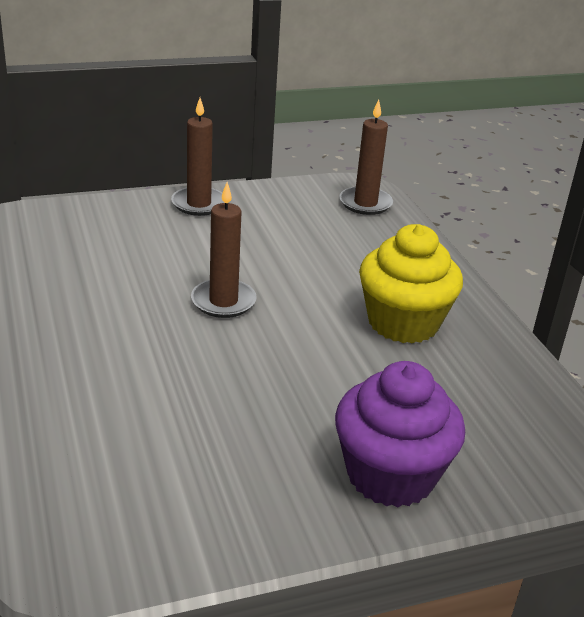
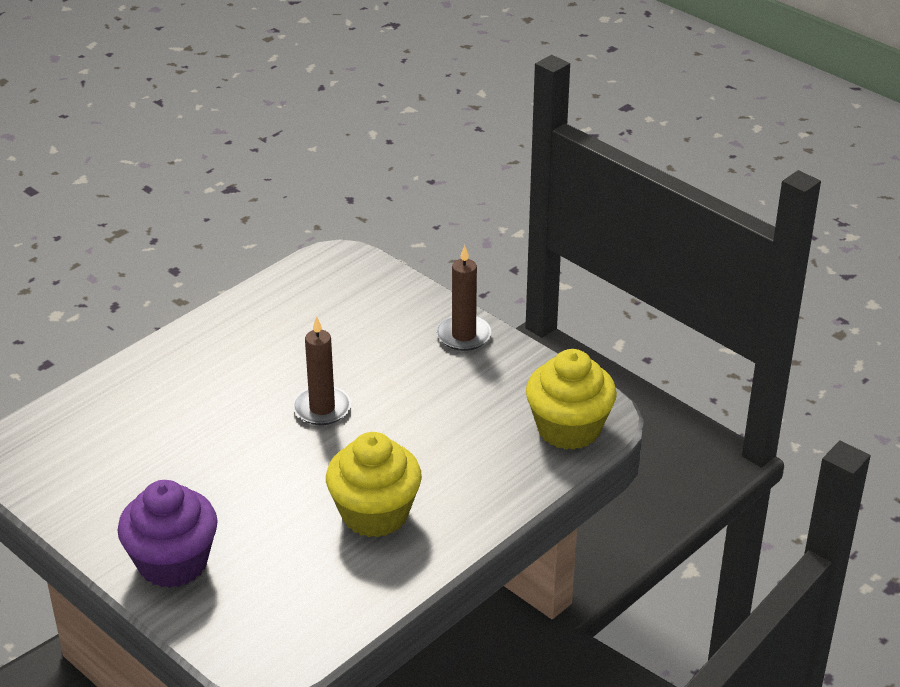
camera: 65 degrees right, 5 degrees up
brown candle [339,100,393,215] -> yellow cupcake [526,349,617,450]

